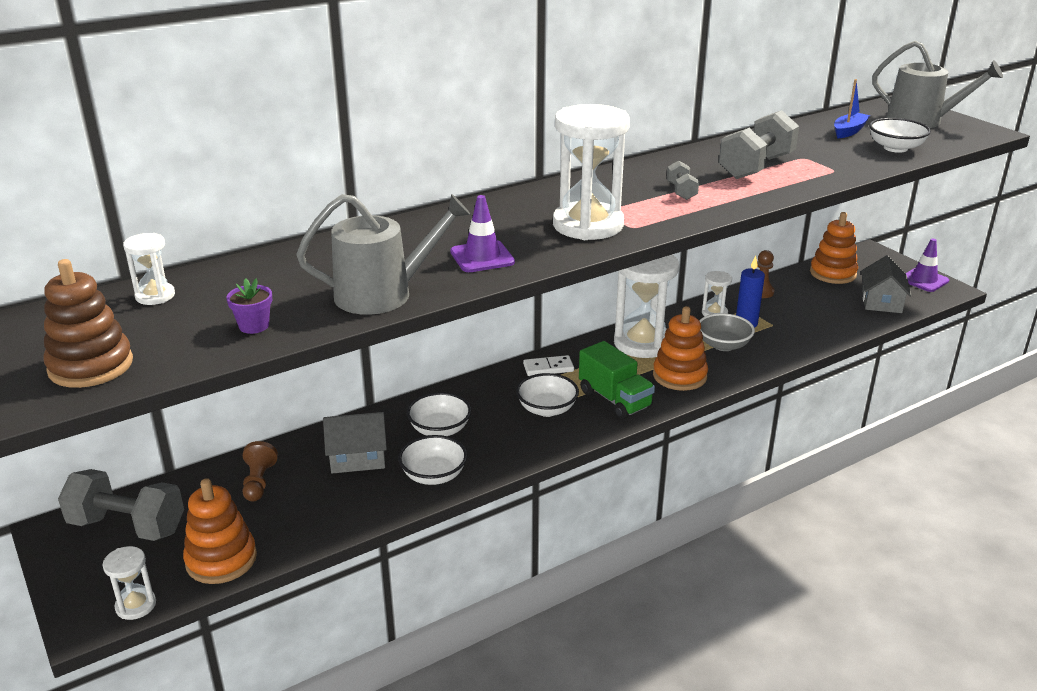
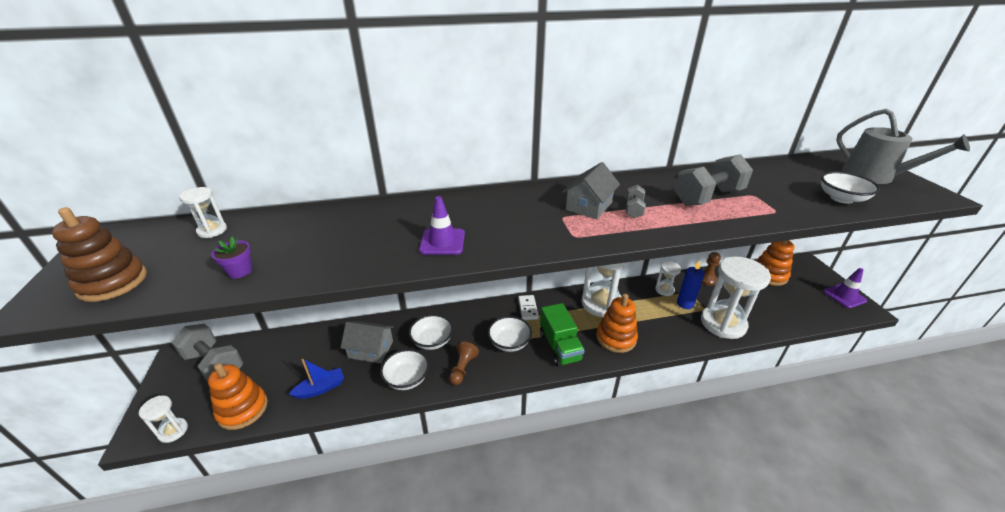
camera: 20 degrees right, 5 degrees up
brown pawn [242,441,278,502] -> brown pawn moved to [449,341,479,385]
grey watering can [296,194,471,315] -> none
white domino [523,355,574,376] -> white domino turned 75 degrees clockwise [518,295,539,320]
white hourglass [553,104,630,240] -> white hourglass moved to [701,256,771,339]
grey bowl [699,313,755,351] -> none
blue boat [834,79,870,138] -> blue boat moved to [289,359,344,399]
grey house [861,255,912,313] -> grey house moved to [562,162,620,219]

